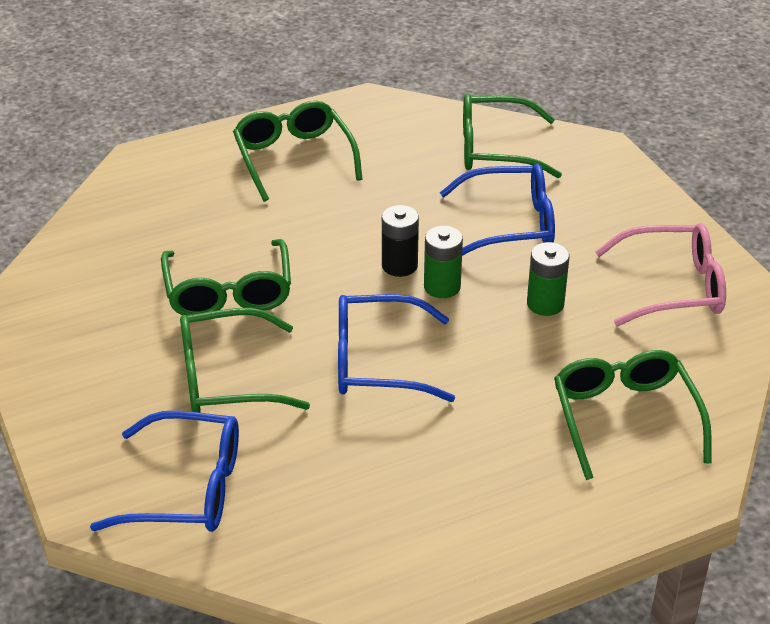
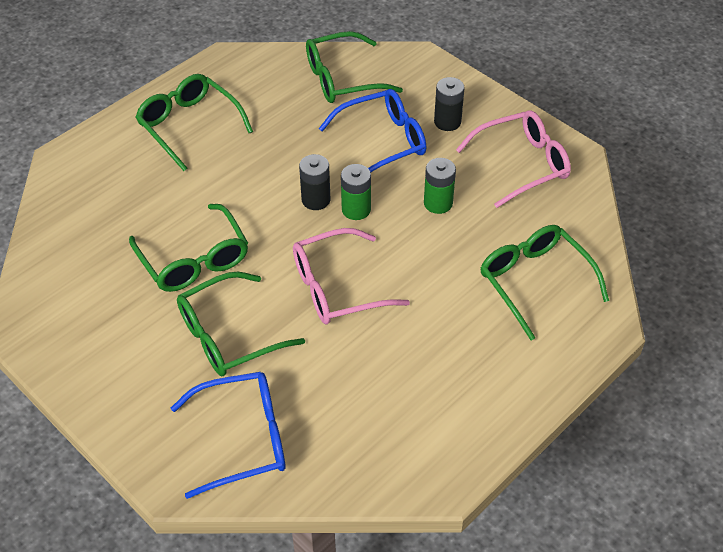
camera: 20 degrees left, 10 degrees up
blue glasses [338,294,455,402] -> pink glasses [293,228,410,324]
none -> black battery [434,77,465,131]

